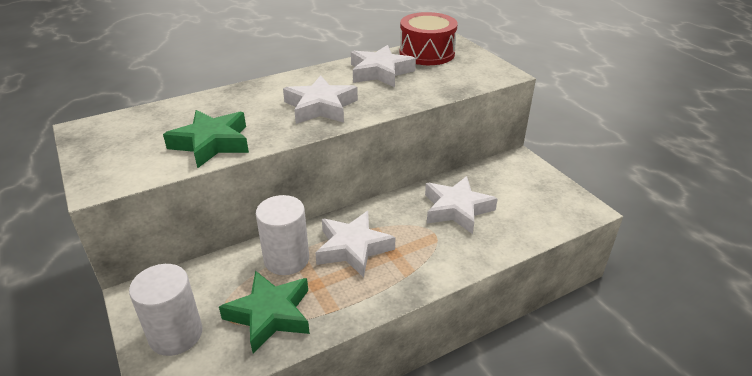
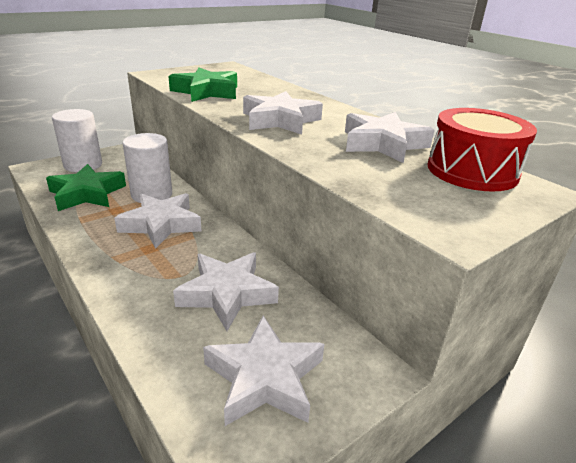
camera: 80 degrees right, 5 degrees down
none -> white star [203,315,324,426]

